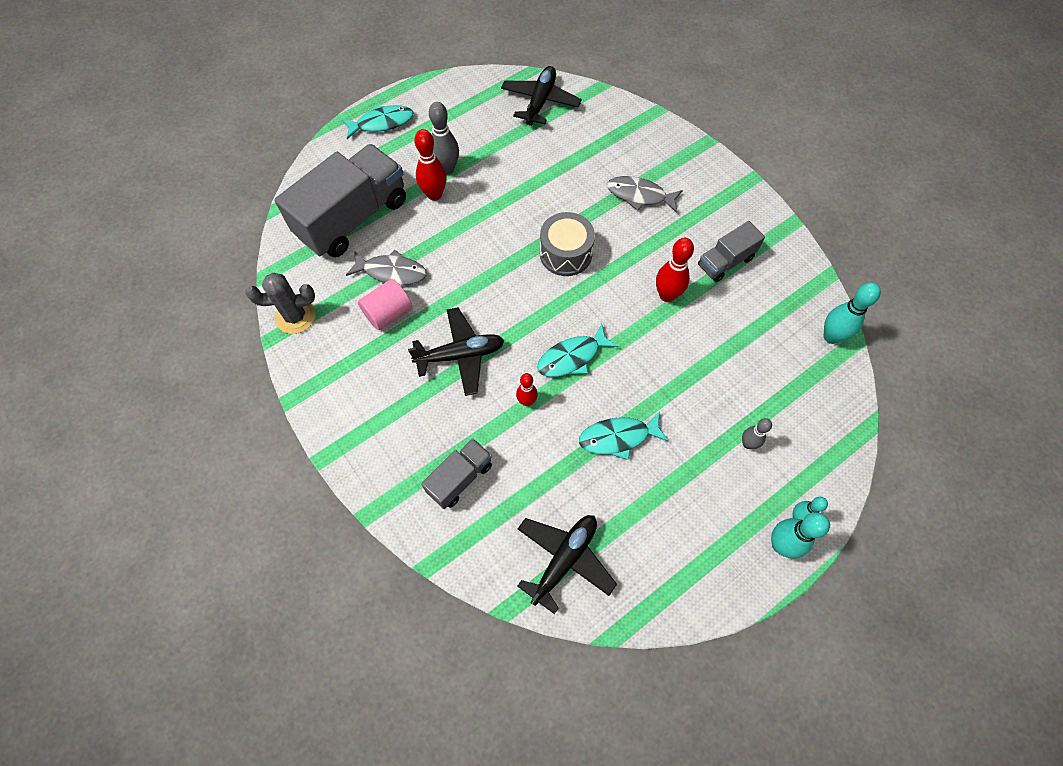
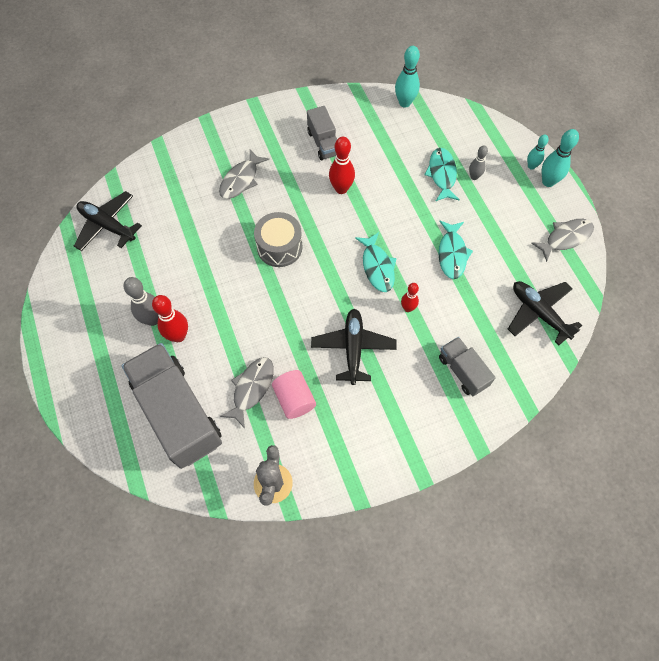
camera: 75 degrees left, 0 degrees up
turquoise fish [342,105,413,139] -> turquoise fish moved to [424,148,460,201]
none -> grey fish [531,219,594,262]

